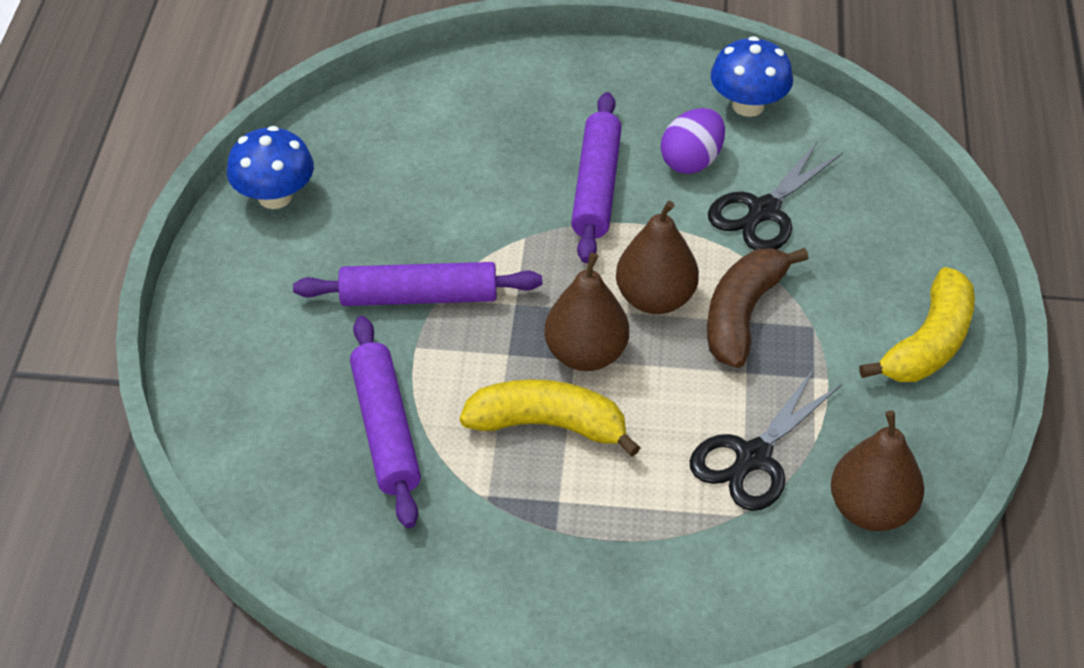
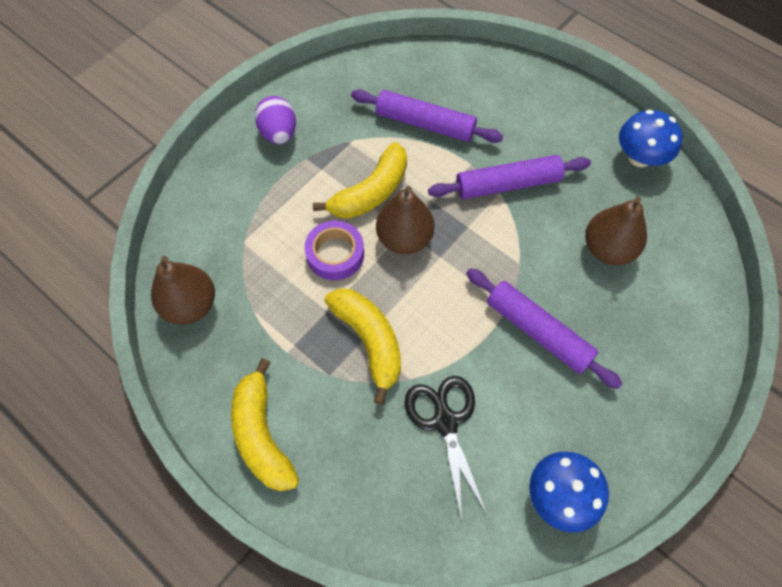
camera: 125 degrees right, 15 degrees up
purple rolling pin [293,262,542,306] -> purple rolling pin turned 45 degrees clockwise [428,155,591,199]
brown pear [616,201,699,314] -> brown pear moved to [585,196,647,265]
purple egg [661,108,725,174] -> purple egg moved to [255,96,296,144]
black scissors [690,369,842,511] -> none
brown banana [707,248,809,368] -> yellow banana [325,288,401,405]
none -> purple tape [305,220,364,280]

